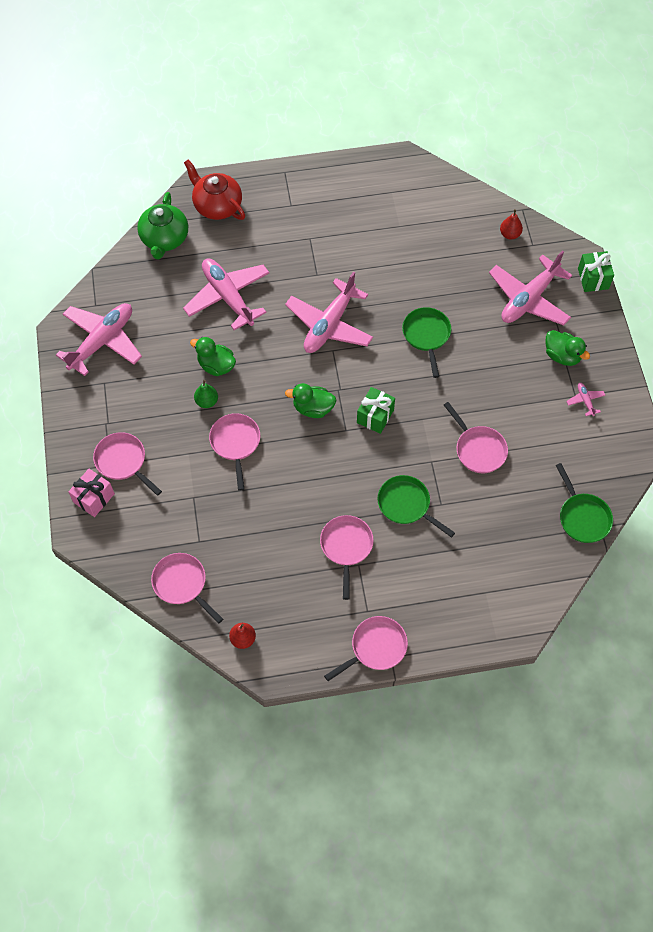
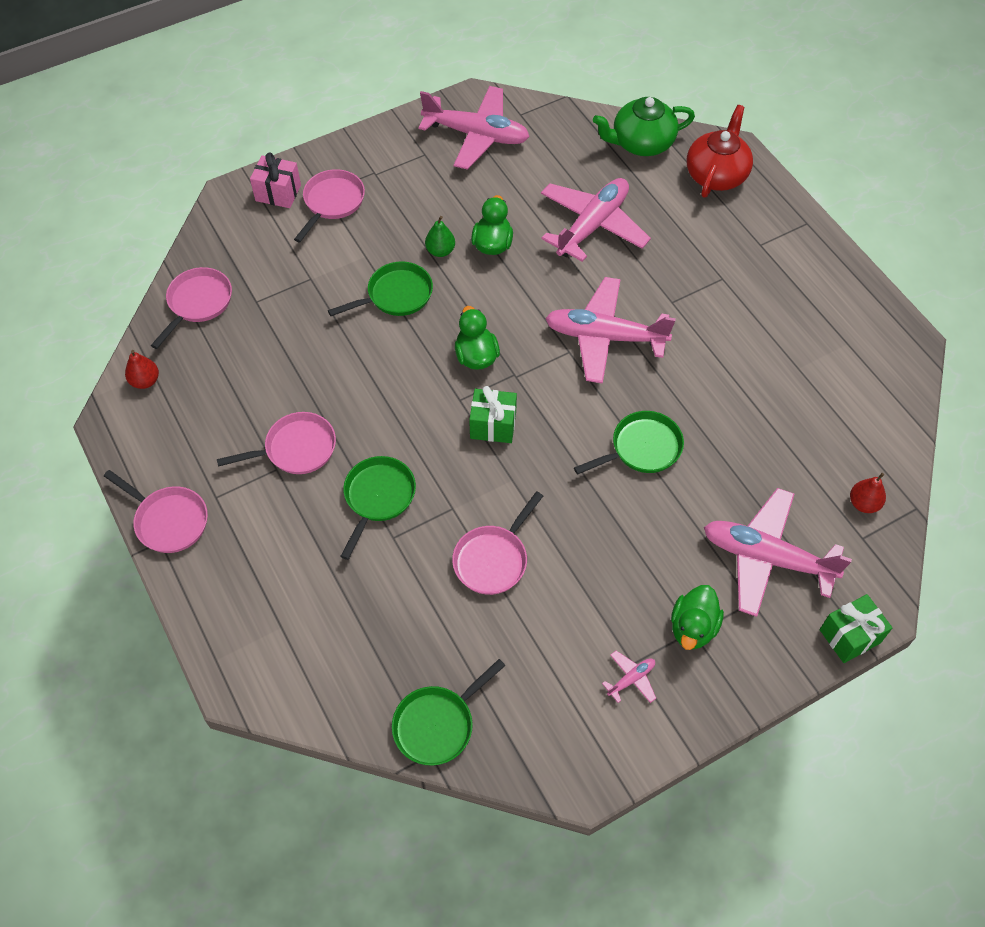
camera: 70 degrees right, 5 degrees down
pink pan [209,413,260,491] -> green pan [328,261,433,316]

